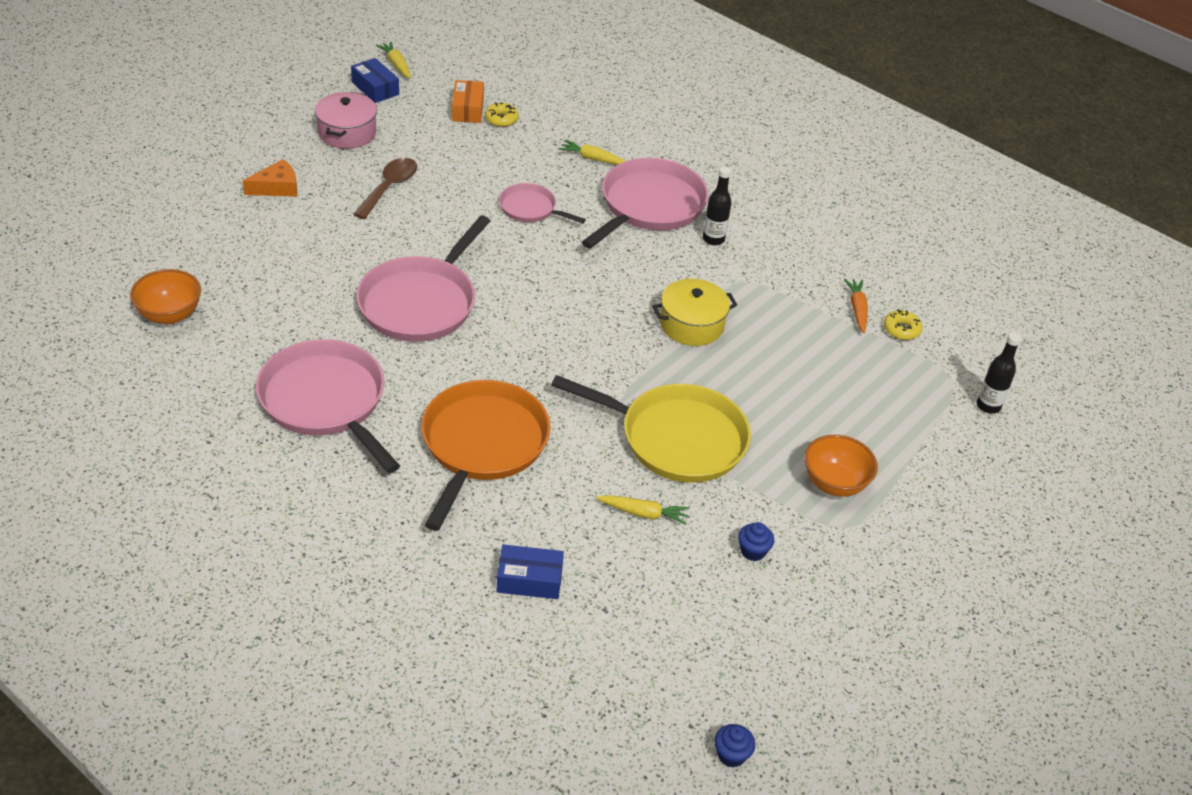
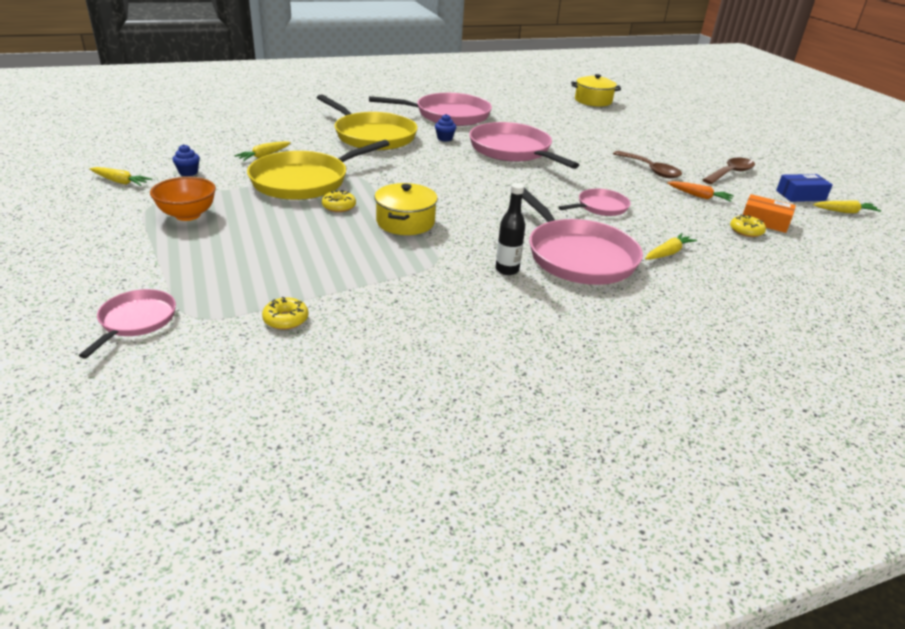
camera: 120 degrees right, 10 degrees down
orange bowl [130,269,201,324] -> none
orange cheese [243,159,297,197] -> none
pink pot [315,92,377,149] -> brown spoon [703,158,755,184]
orange pan [421,380,550,531] -> yellow pan [317,94,418,150]
blue box [497,545,564,599] -> none
blue cupcake [714,724,755,768] -> blue cupcake moved to [435,114,456,142]
orange carrot [844,279,868,333] -> orange carrot moved to [667,181,734,202]
black bottle [977,332,1022,414] -> pink pan [79,289,176,359]
none -> yellow carrot [90,167,152,186]
none -> yellow donut [322,190,356,212]
none -> yellow pot [571,74,621,107]

